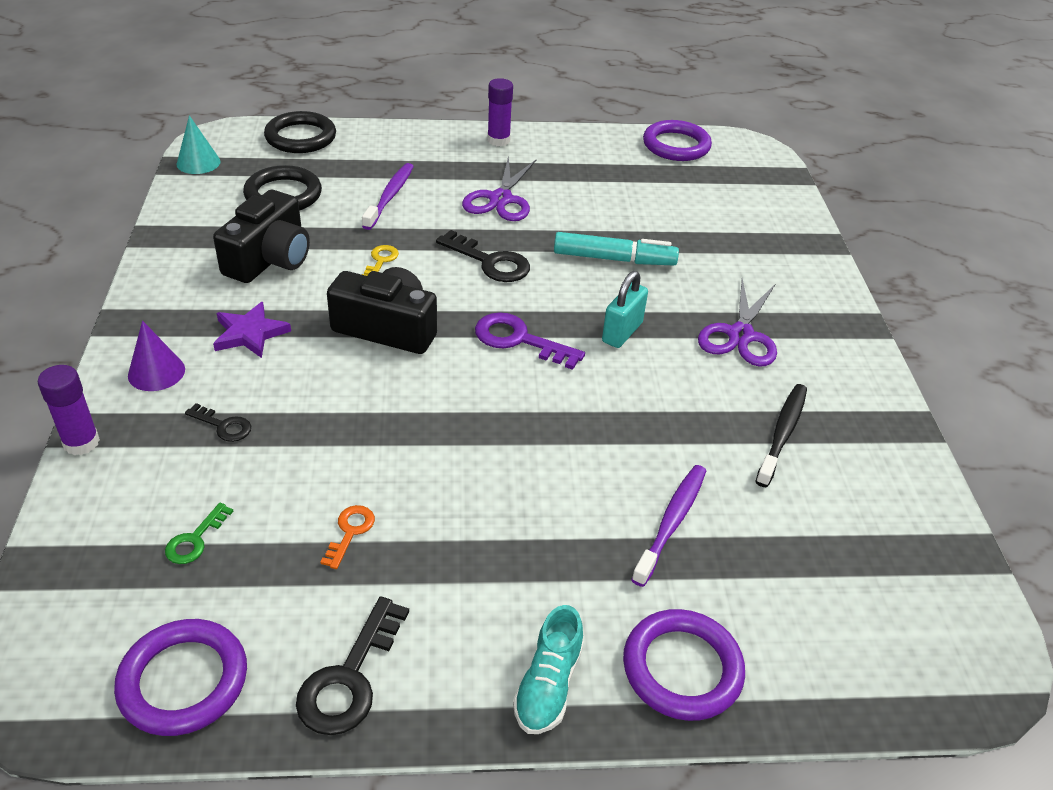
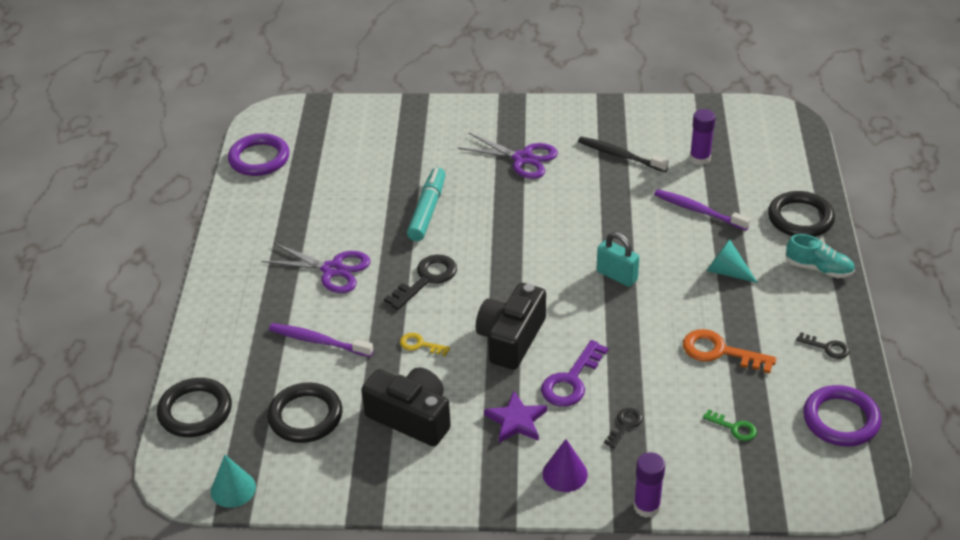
camera: 80 degrees left, 0 degrees up
black key [296,596,409,735] -> black key [796,332,849,359], size x0.57
orange key [320,505,375,569] -> orange key [683,329,777,373], size x1.77
purple key [475,312,585,370] -> purple key moved to [541,340,608,407]
purple glue stick [487,78,513,147] -> purple glue stick moved to [690,109,716,165]
turquoise padlock [602,271,648,348] -> turquoise padlock moved to [597,232,639,287]
purple ring [623,609,745,721] -> black ring [768,191,835,237]
none -> turquoise cone [707,239,758,283]

